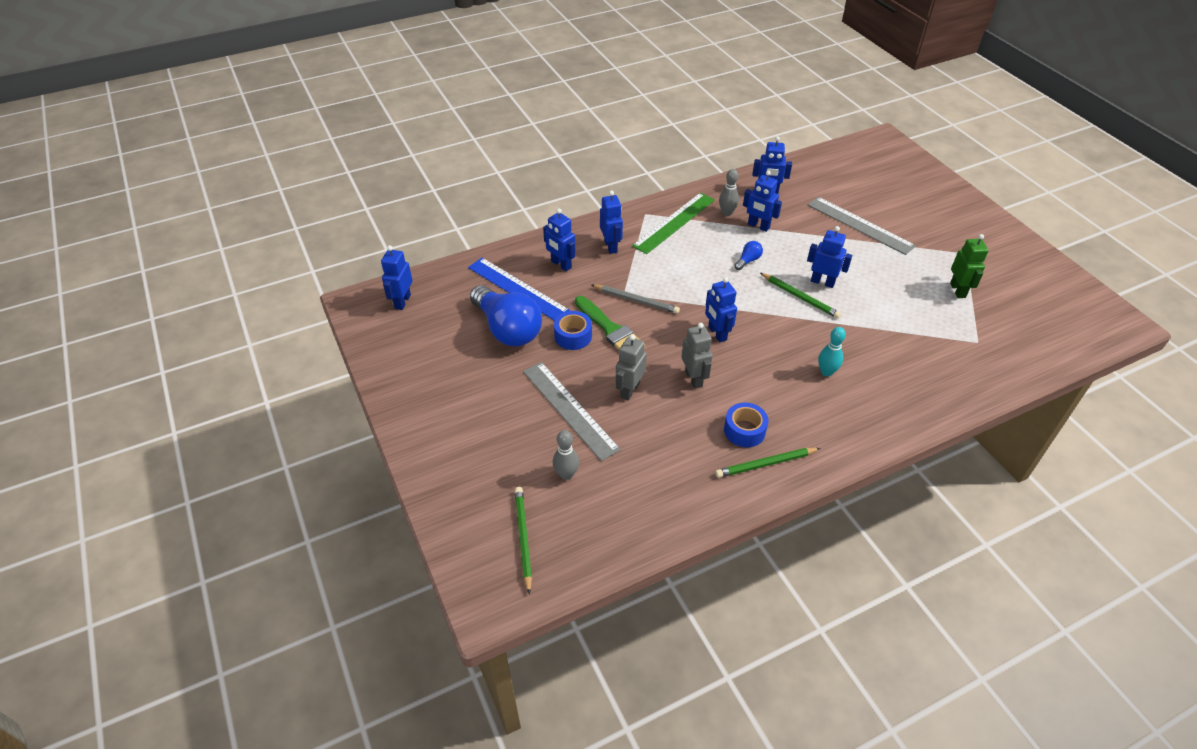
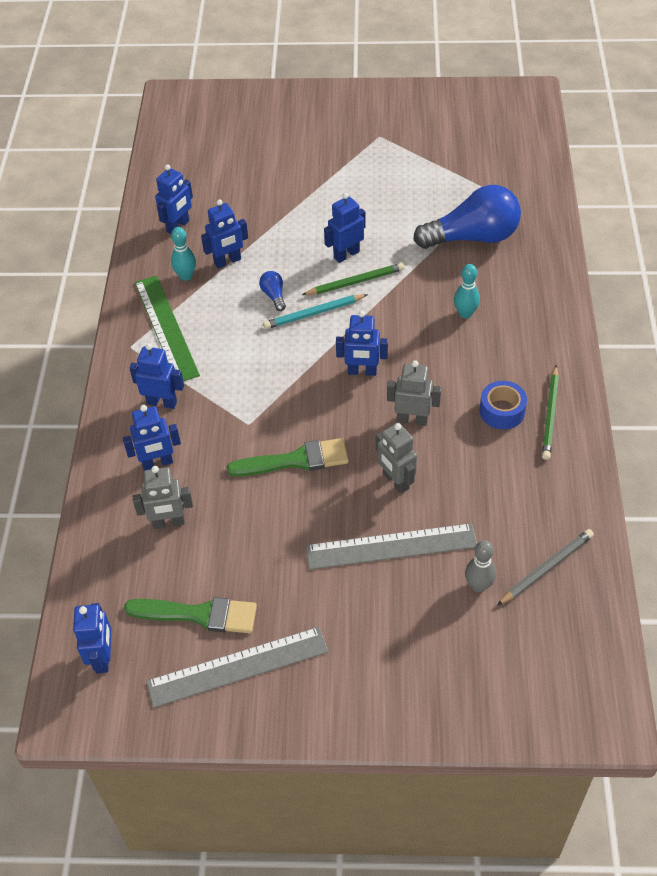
camera: 60 degrees left, 5 degrees up
blue robot [381,245,413,310] -> blue robot turned 135 degrees counterclockwise [73,603,111,673]
blue ruler [468,258,570,321] -> grey robot [133,466,193,529]
blue light bulb [470,285,542,346] -> blue light bulb moved to [413,185,521,249]
green pencil [515,487,532,595] -> none
blue tape [554,311,592,350] -> none
grey pencil [592,284,680,314] -> grey pencil moved to [497,529,594,606]
grey bowling pin [719,169,739,216] -> turquoise bowling pin [171,227,196,281]
grey ruler [808,197,916,255] -> grey ruler moved to [146,627,328,708]
green robot [950,234,989,298] -> none
none -> green brush [124,597,257,633]
none -> turquoise pencil [263,294,368,329]

